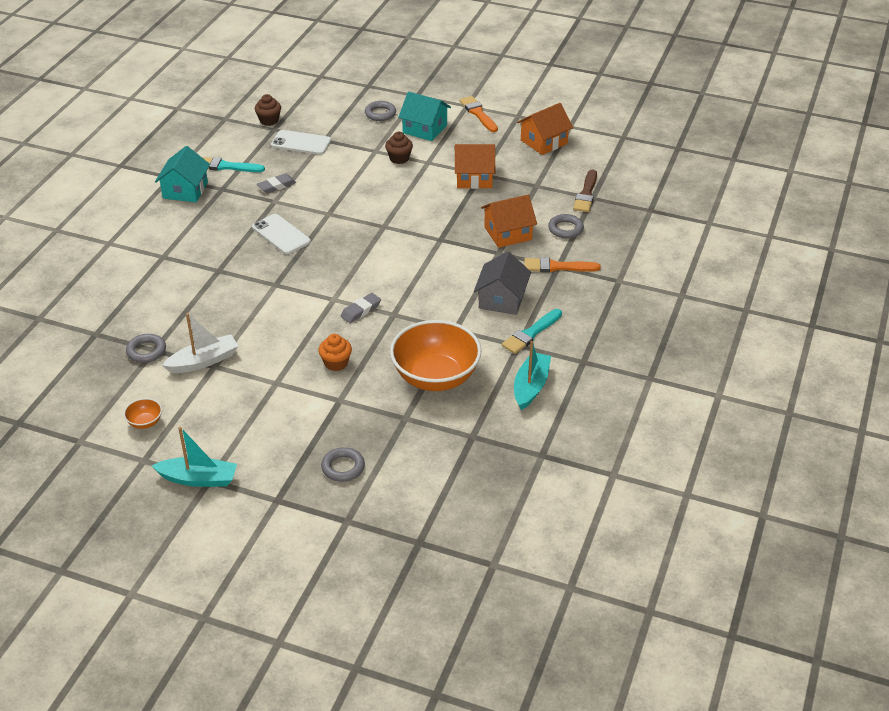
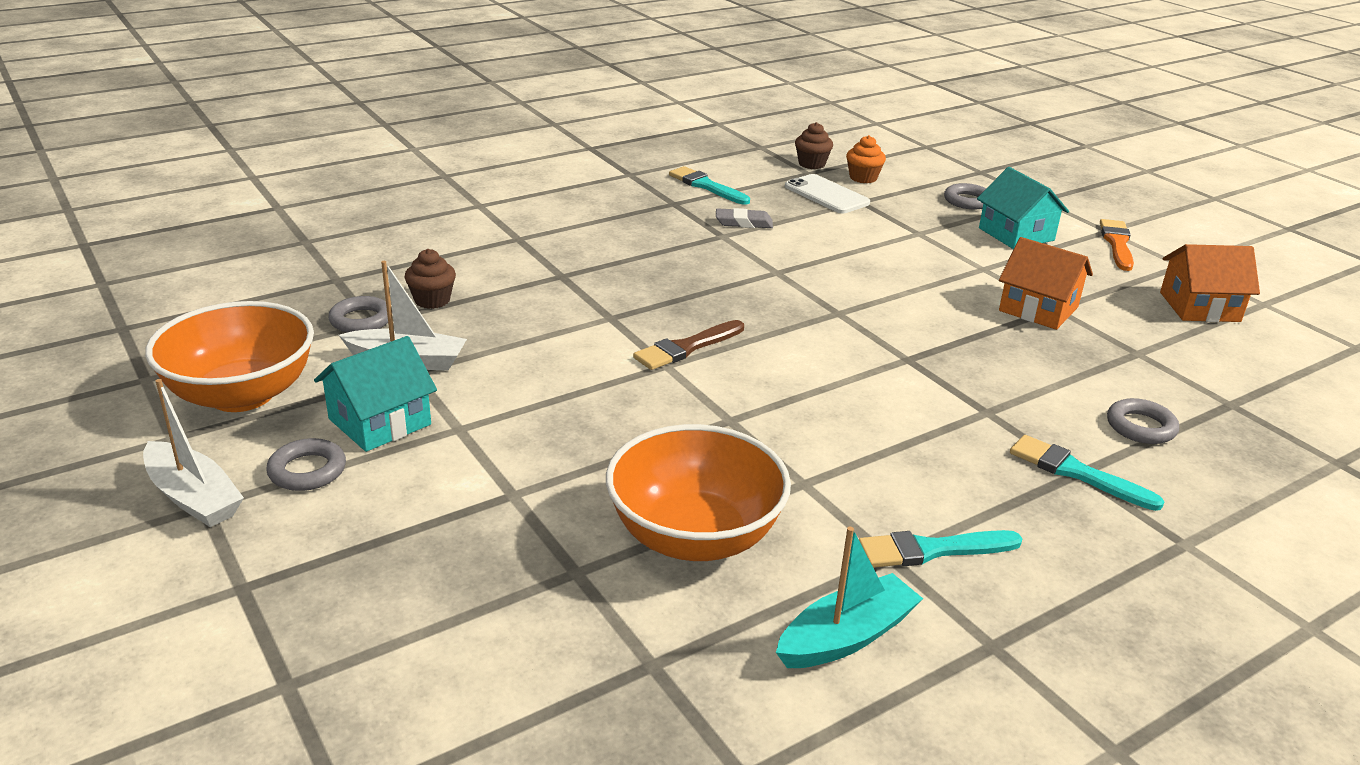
camera: 35 degrees right, 10 degrees down
orange bowl [124,398,162,429] -> orange bowl [145,301,314,412], size x2.47
turquoise boat [151,427,237,487] -> white boat [143,379,244,527]
turquoise house [155,146,210,202] -> turquoise house moved to [314,336,437,452]
white phone [252,214,311,254] -> none
orange cupcake [318,334,352,371] -> orange cupcake moved to [846,135,886,183]
grey ring [321,447,365,482] -> grey ring moved to [266,438,346,491]
grey eraser [340,293,381,323] -> none
brown cupcake [385,132,413,164] -> brown cupcake moved to [404,249,456,309]
grey house [474,251,531,315] -> none
orange house [481,195,537,248] -> none
orange brush [524,257,601,272] -> turquoise brush [1010,435,1164,511]
brown brush [573,169,597,212] -> brown brush moved to [633,320,744,370]

